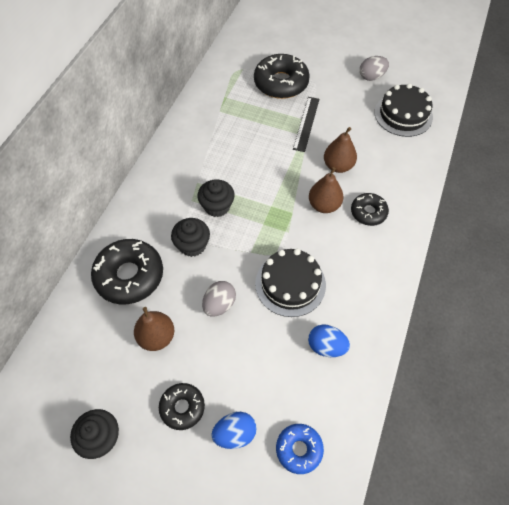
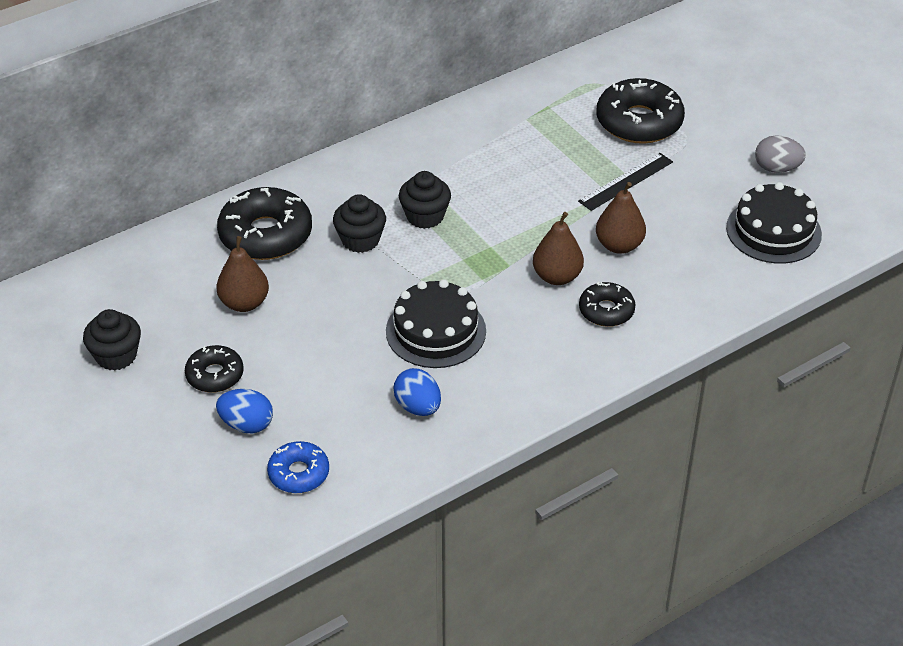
camera: 35 degrees right, 15 degrees down
grey egg [202,281,236,317] -> none

